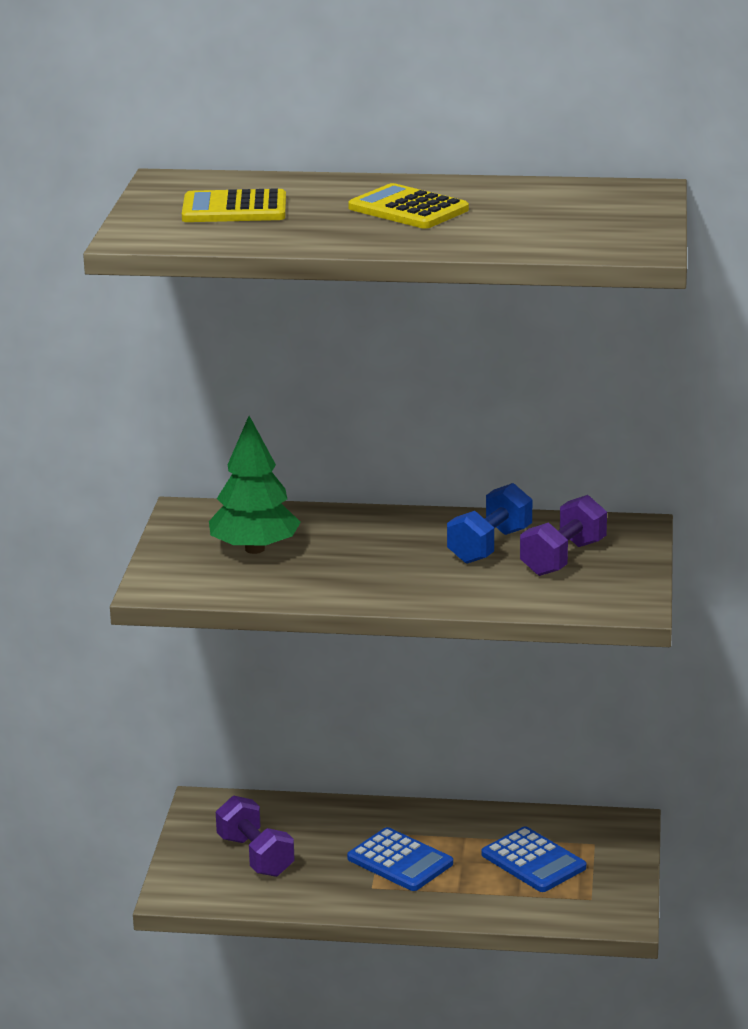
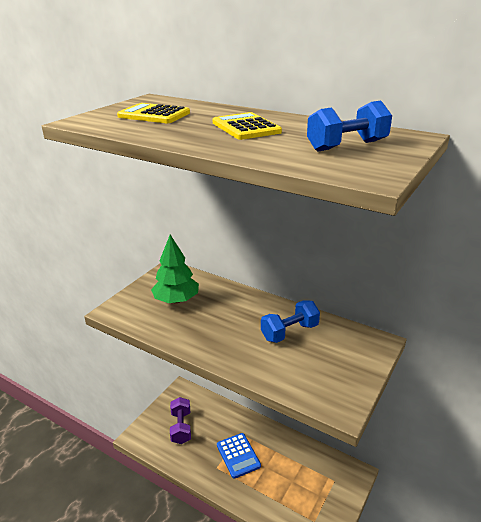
camera: 25 degrees right, 5 degrees up
blue calculator [482,826,586,892] -> none
purple dumbbell [520,495,607,576] -> none
none -> blue dumbbell [307,101,392,152]

